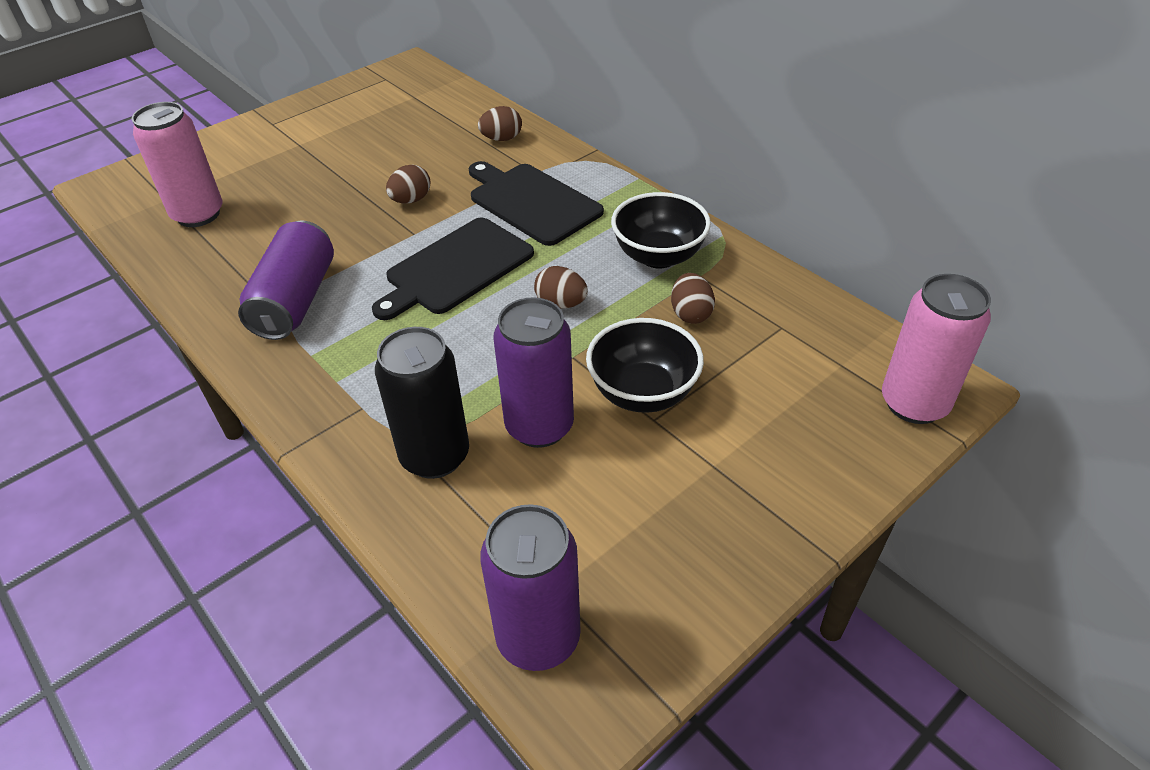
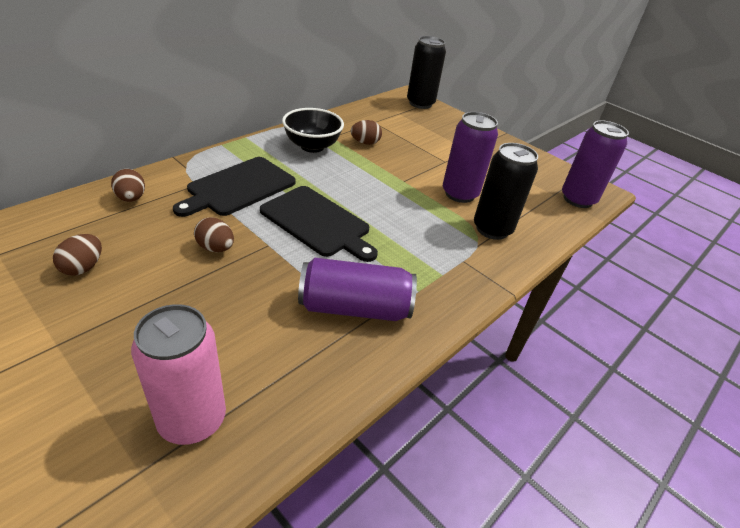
camera: 100 degrees left, 5 degrees down
brown egg [534,266,588,309] -> brown egg moved to [53,234,102,276]
black bowl [586,318,704,413] -> none
pink can [882,274,991,424] -> black can [407,36,446,109]

